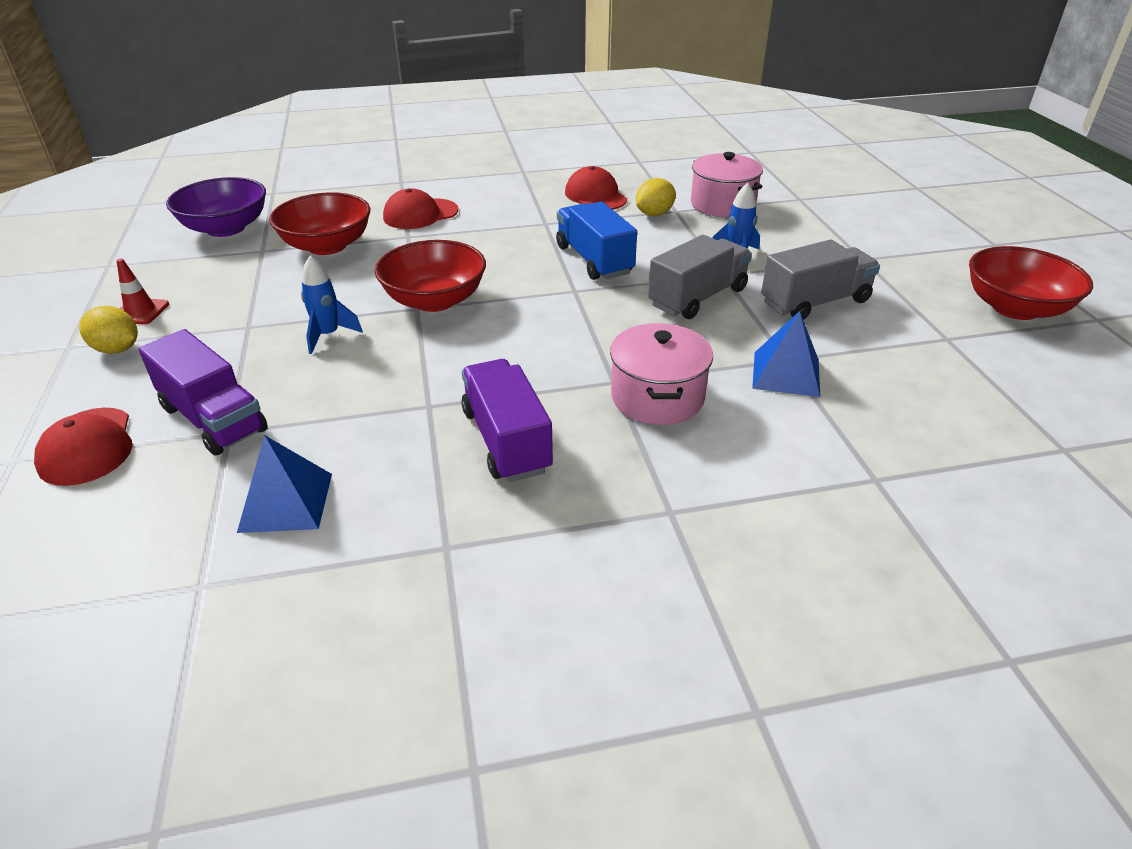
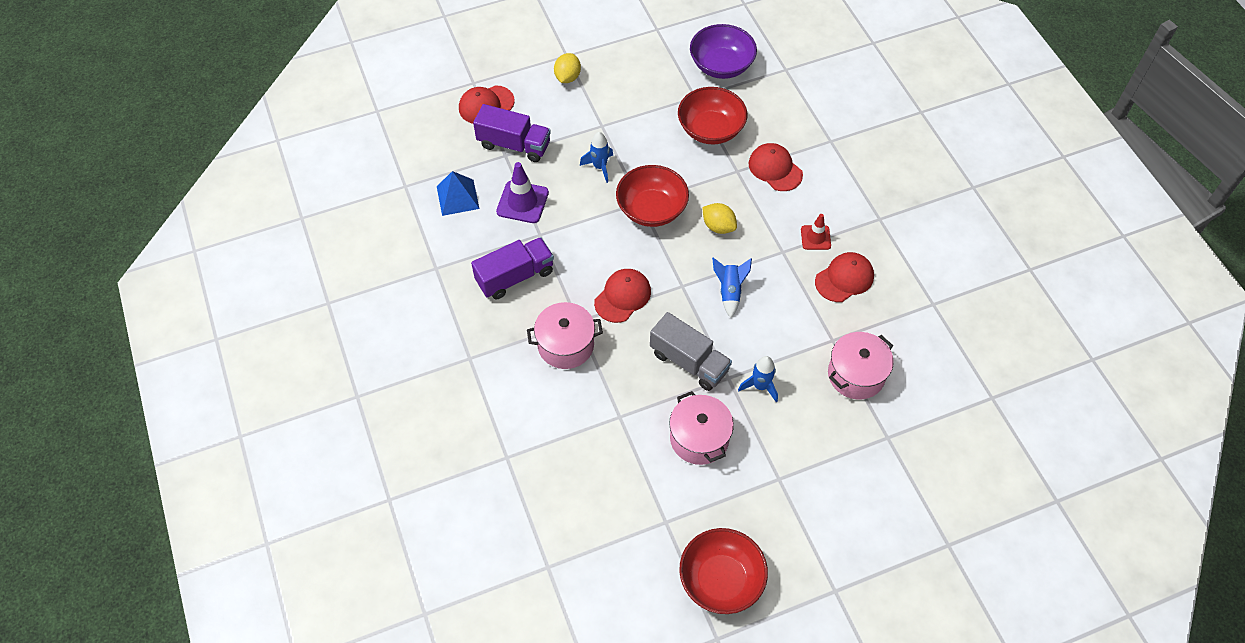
camera: 80 degrees right, 20 degrees up
red traffic cone [116,258,169,325] -> red traffic cone moved to [801,214,831,250]
purple truck [139,329,268,456] -> purple truck turned 105 degrees counterclockwise [473,104,551,162]
blue truck [556,202,637,280] -> blue rocket [712,258,752,318]
yellow lemon [636,178,676,216] -> yellow lemon moved to [702,203,737,234]
blue pyramid [752,311,820,397] -> none
grey truck [761,240,880,320] -> pink pot [669,391,734,465]
none -> purple traffic cone [496,162,549,223]
none -> red cap [594,269,651,323]

